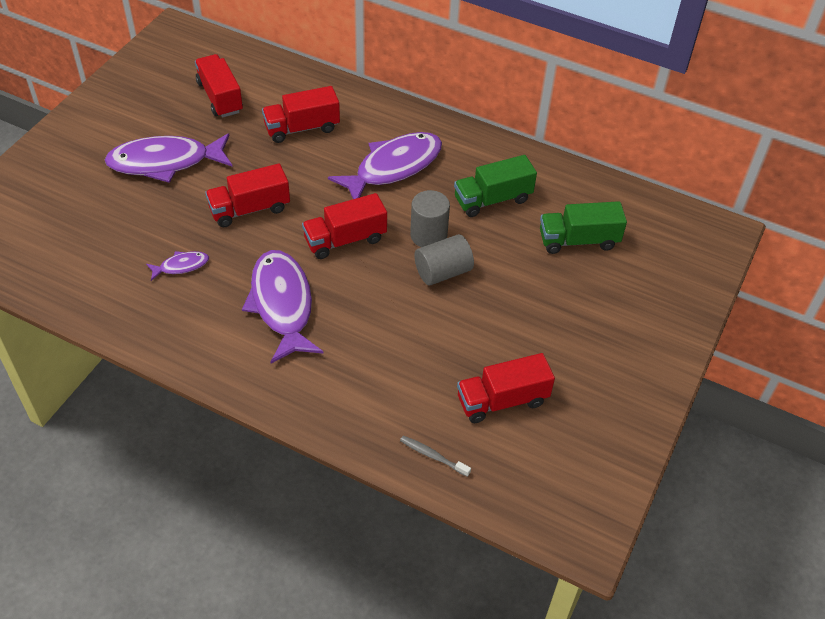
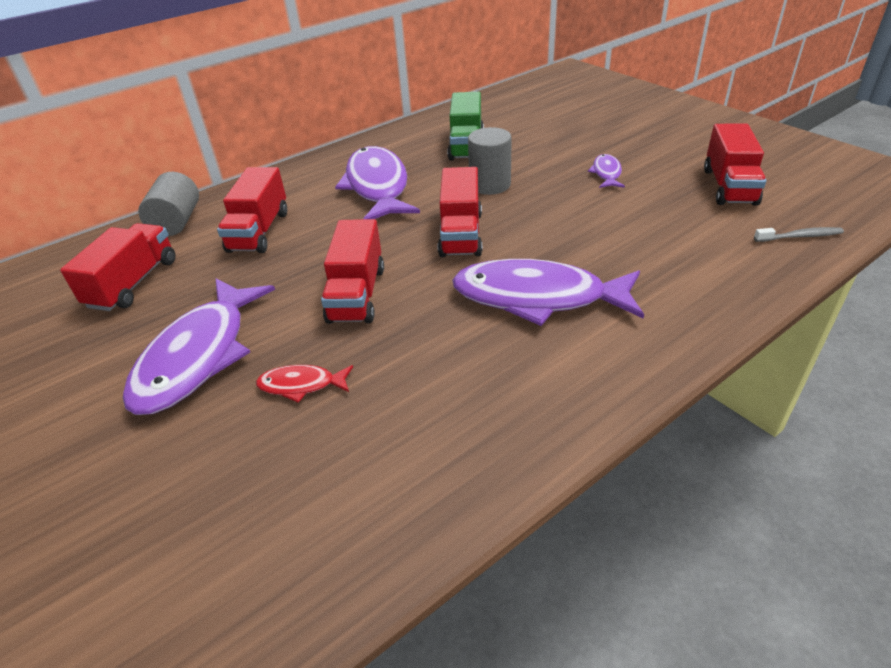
camera: 60 degrees left, 10 degrees down
purple fish [146,251,209,281] -> purple fish moved to [588,154,625,188]
red truck [195,54,243,118] -> red truck turned 105 degrees clockwise [60,223,176,311]
grey toothbrush [400,436,471,477] -> grey toothbrush turned 150 degrees counterclockwise [754,227,844,242]
grey cylinder [414,234,474,285] -> grey cylinder moved to [138,172,199,236]
green truck [540,201,627,254] -> none
none -> red fish [256,365,353,403]

